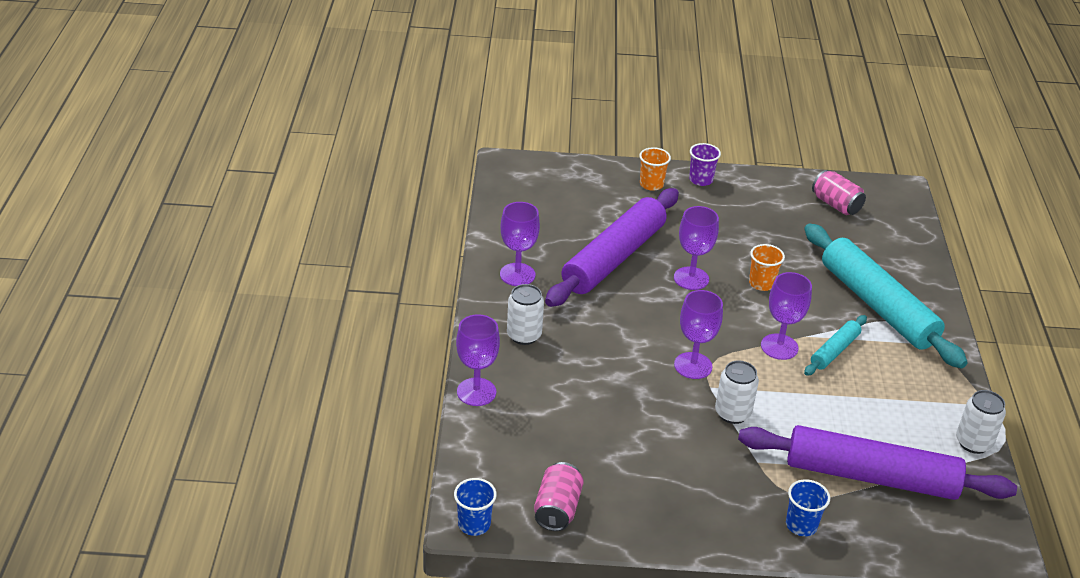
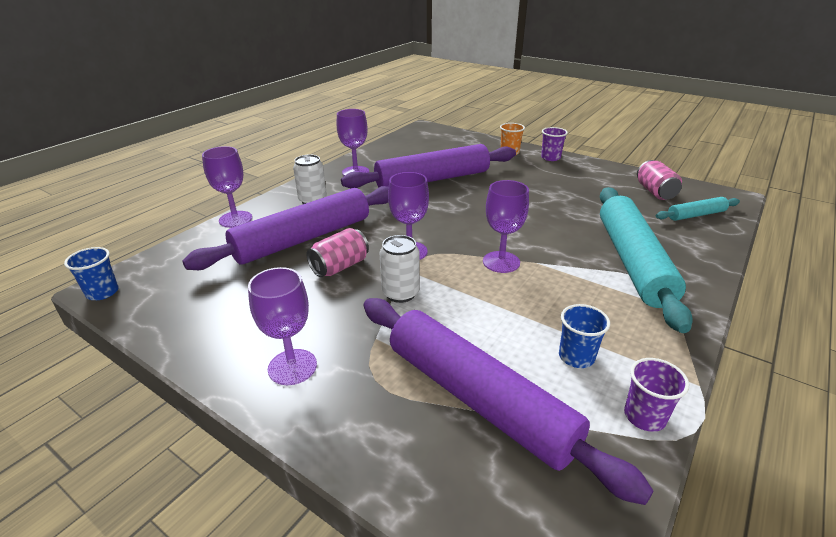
camera: 35 degrees right, 5 degrees down
pink can [534,462,584,531] -> pink can moved to [307,228,369,277]
purple goblet [674,206,719,290] -> purple goblet moved to [248,267,317,385]
orange cup [749,244,785,291] -> none
blue cup [786,479,830,536] -> blue cup moved to [559,304,610,368]
turquoise rolling pin [804,315,867,376] -> turquoise rolling pin moved to [656,197,740,221]
white can [956,390,1006,454] -> purple cup [624,358,689,432]
none -> purple rolling pin [182,186,389,270]

